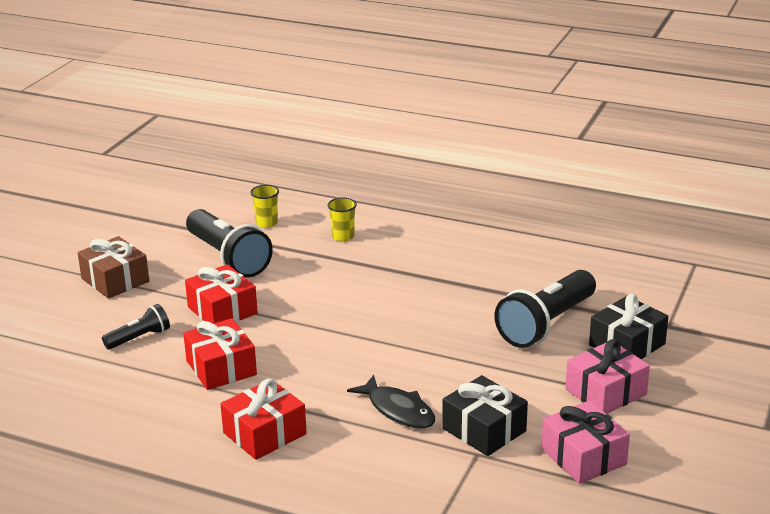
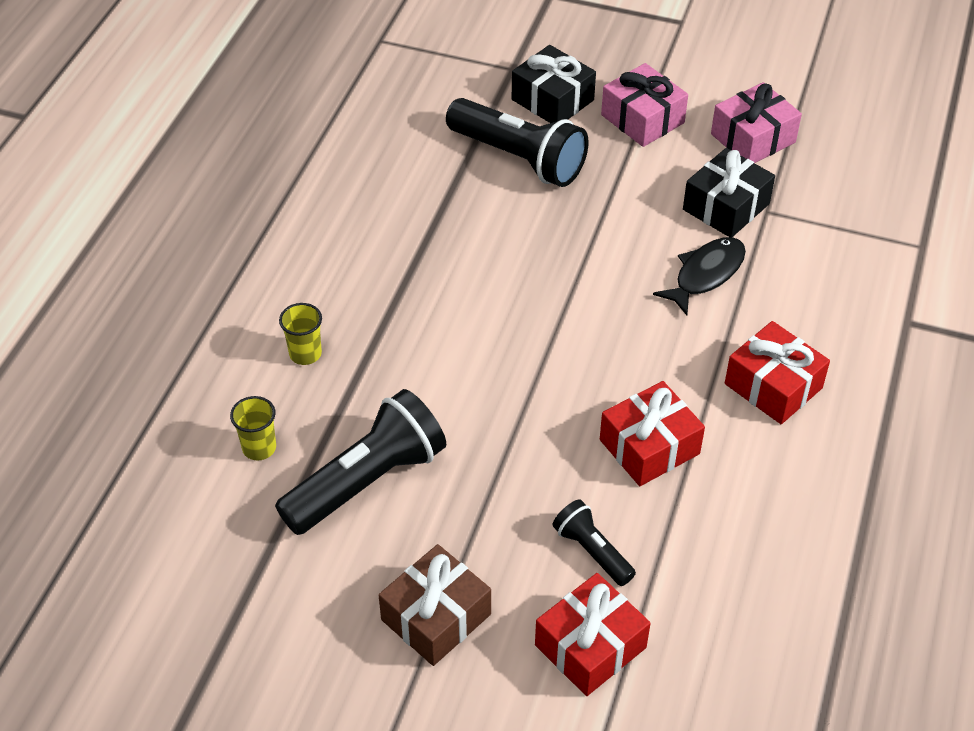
camera: 95 degrees left, 20 degrees up
red gift [185,264,258,324] -> red gift moved to [535,573,651,696]

